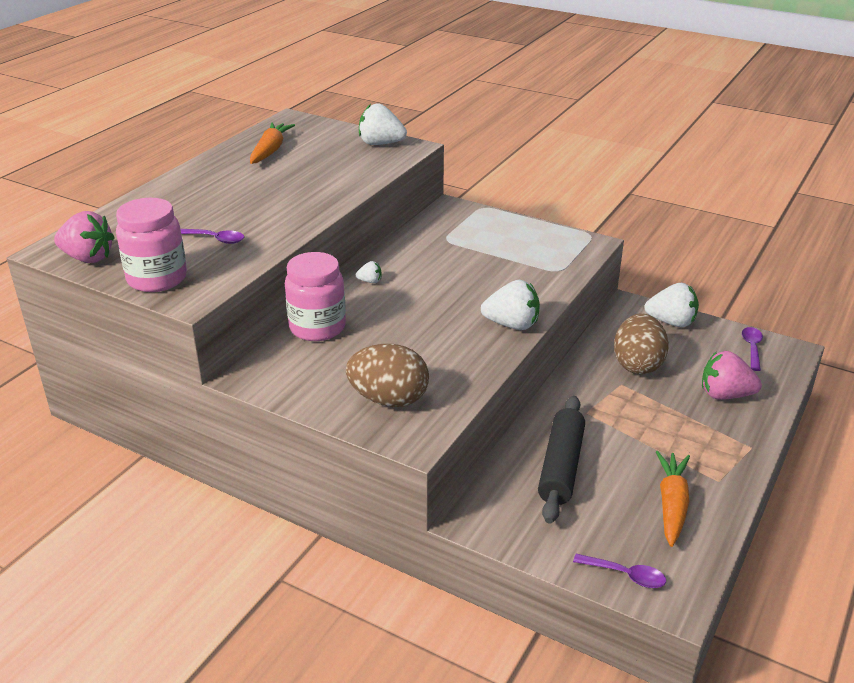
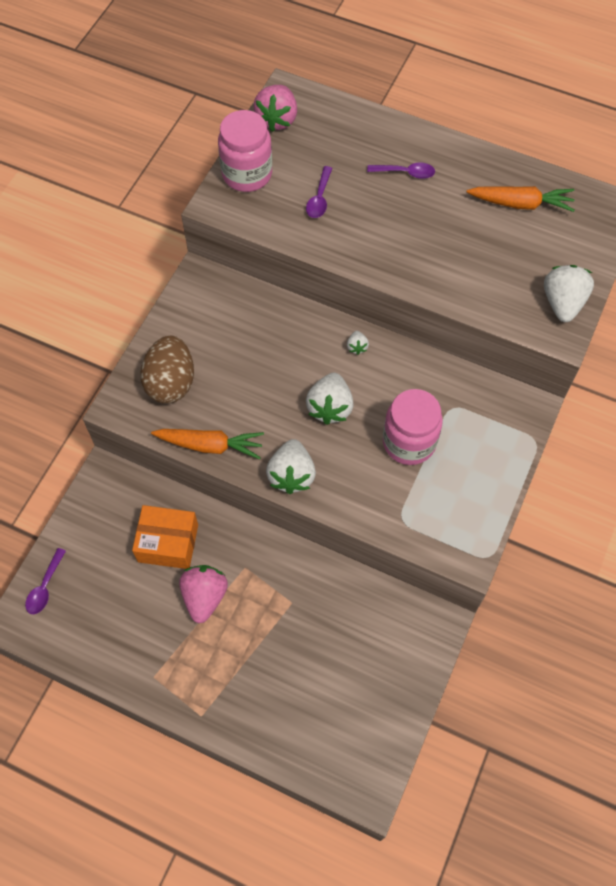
camera: 85 degrees right, 30 degrees up
pink jar [285,252,346,341] -> pink jar moved to [383,389,443,465]
black rolling pin [538,396,585,524] -> orange box [132,505,198,569]
brown egg [614,314,668,374] -> none
white strawberry [644,283,699,327] -> white strawberry moved to [306,373,354,425]
orange carrot [656,451,690,547] -> orange carrot moved to [151,429,264,459]
pink strawberry [702,351,762,400] -> pink strawberry moved to [179,565,228,623]
purple spoon [742,327,763,371] -> purple spoon moved to [367,163,435,179]

